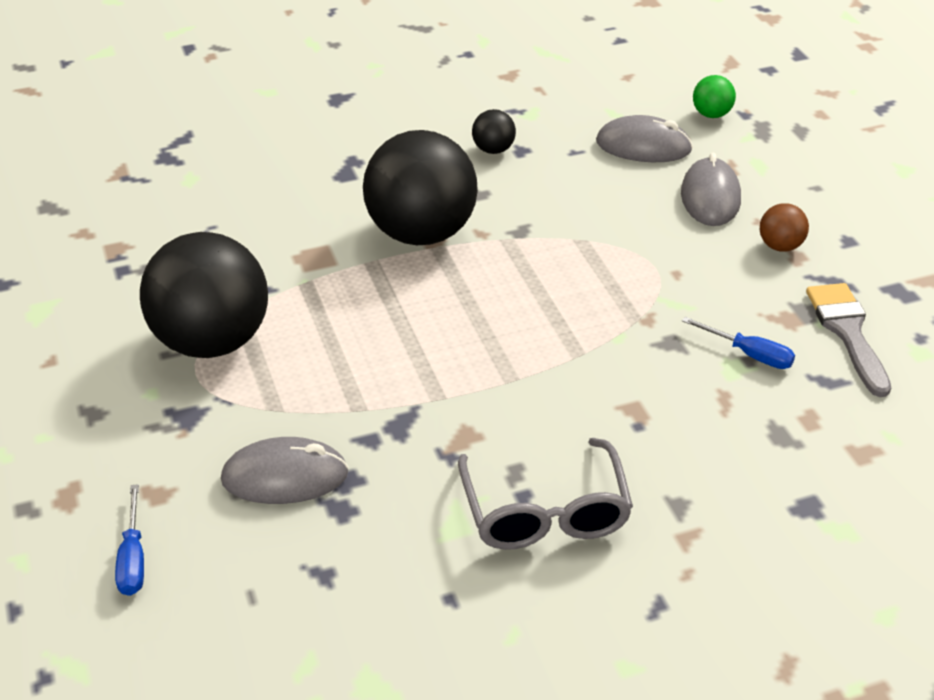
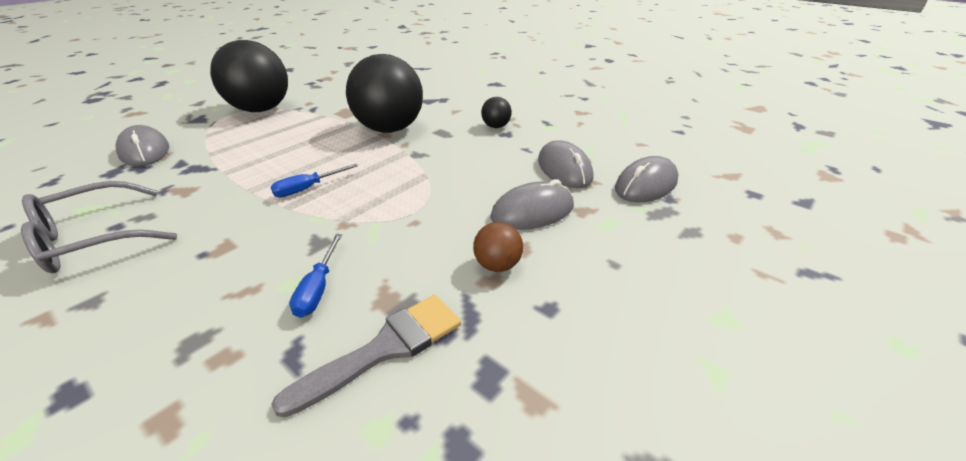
camera: 60 degrees right, 5 degrees down
blue screwdriver [115,484,144,596] -> blue screwdriver moved to [271,164,358,197]
green ball [693,75,736,118] -> grey mouse [615,156,678,202]

